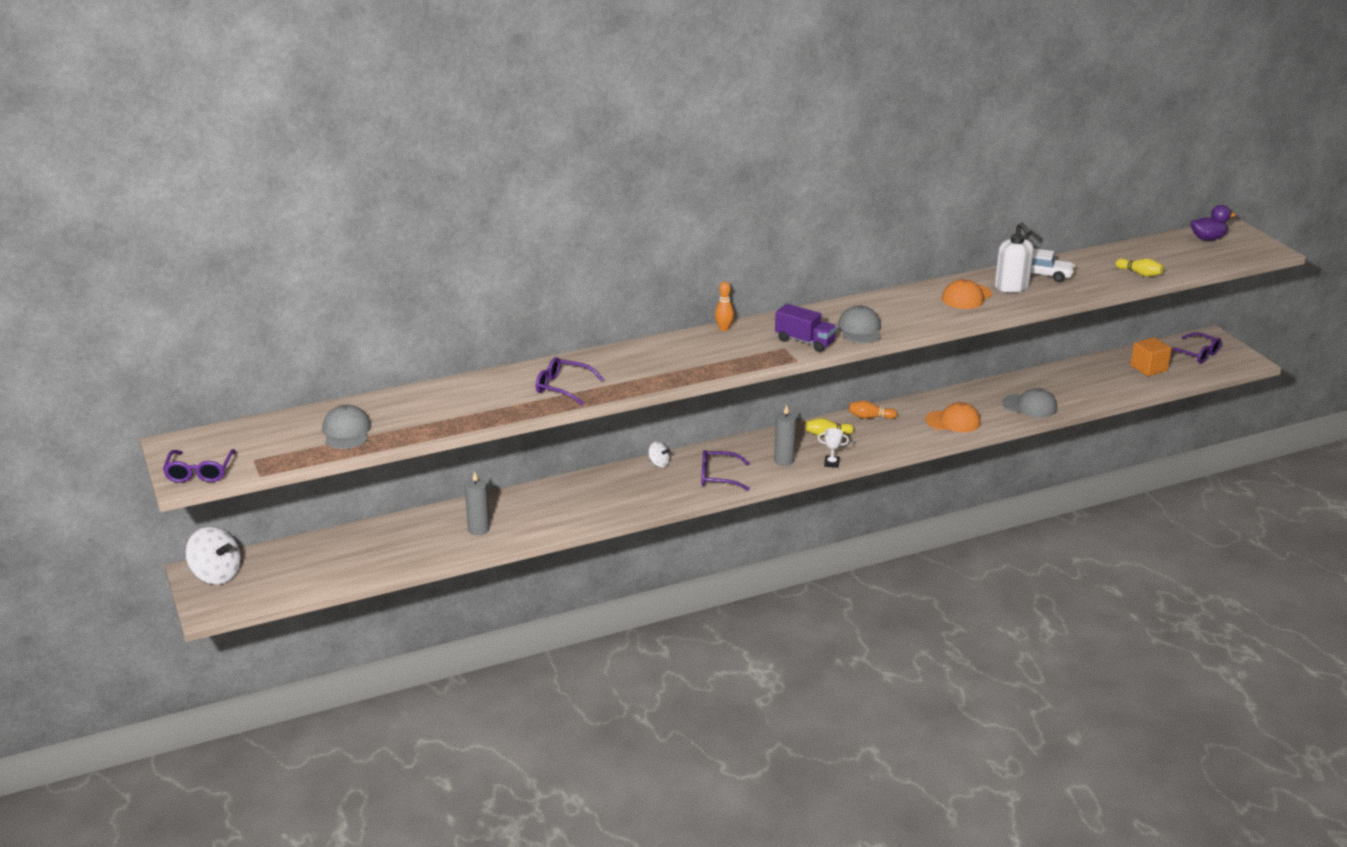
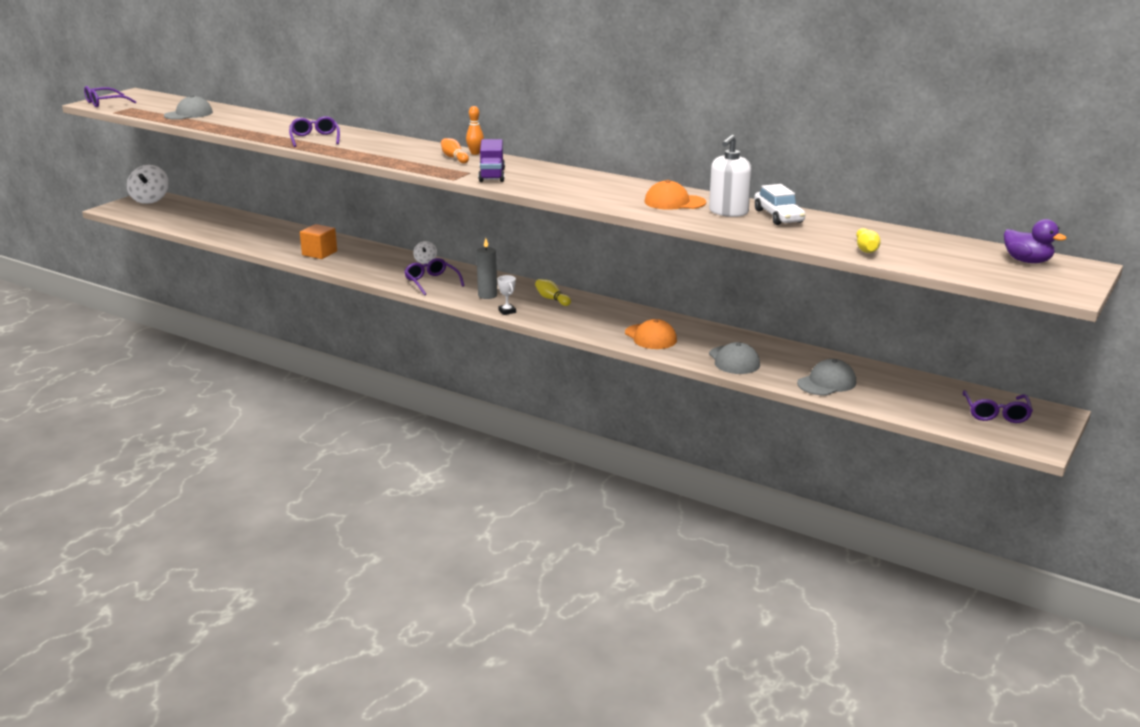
camera: 55 degrees right, 5 degrees down
grey candle [465,471,490,535] -> none
grey cap [838,306,881,343] -> grey cap moved to [797,359,856,395]
orange bowling pin [849,401,897,419] -> orange bowling pin moved to [441,138,469,164]
orange cube [1130,337,1172,376] -> orange cube moved to [300,224,337,259]

